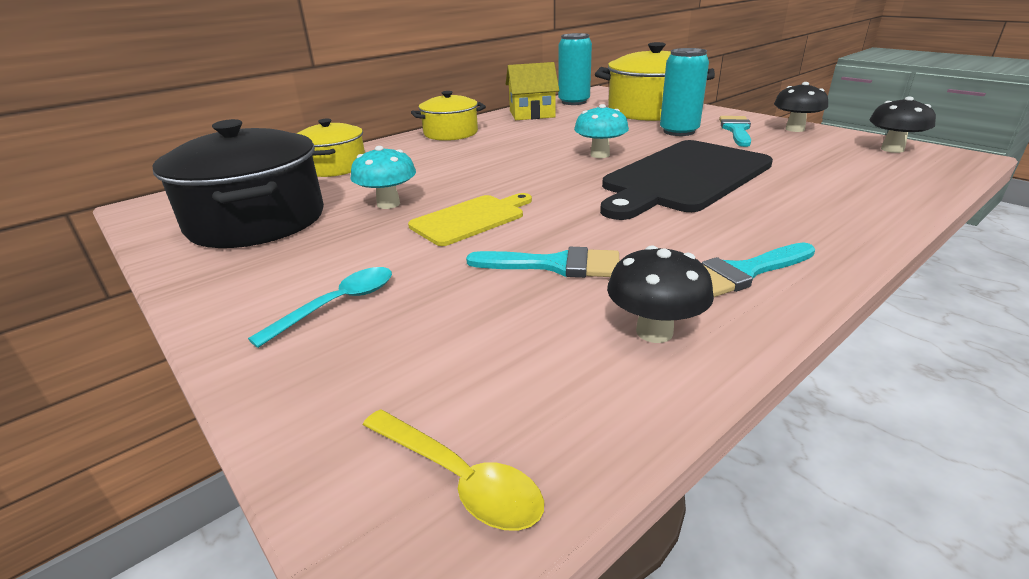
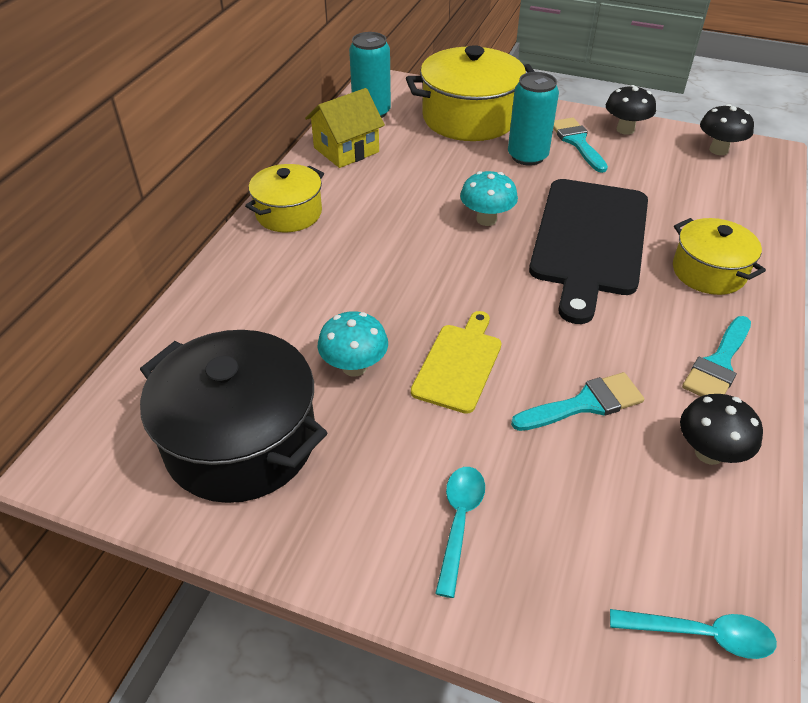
camera: 30 degrees left, 15 degrees up
yellow pot [296,119,365,177] -> yellow pot moved to [673,218,766,295]
yellow spoon [363,409,544,531] -> turquoise spoon [610,609,777,659]

